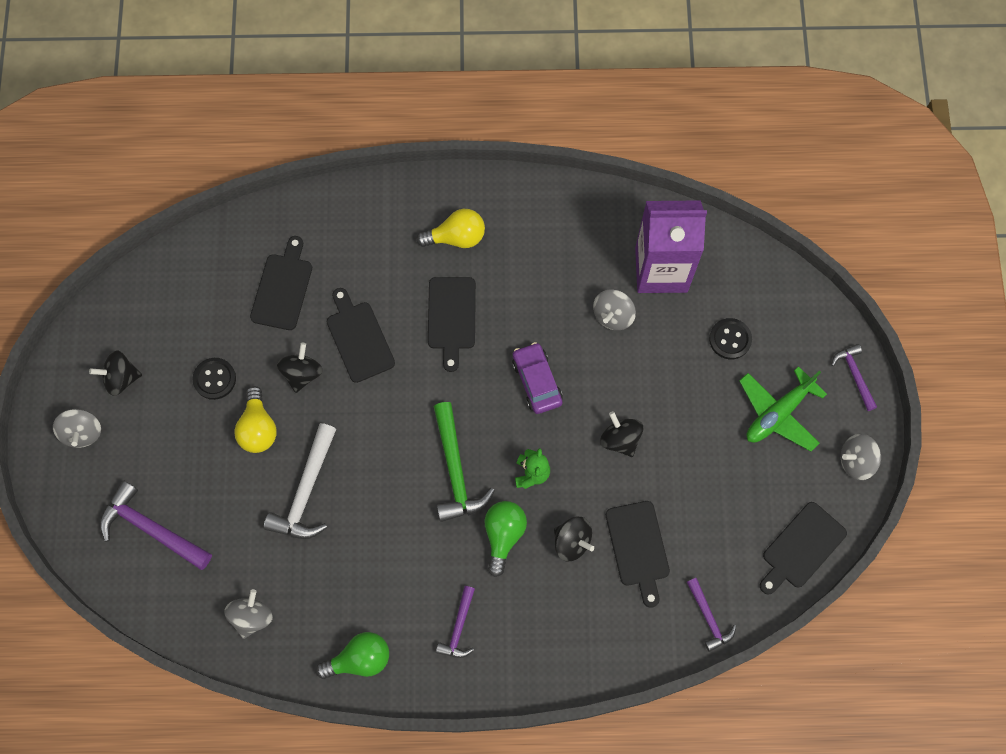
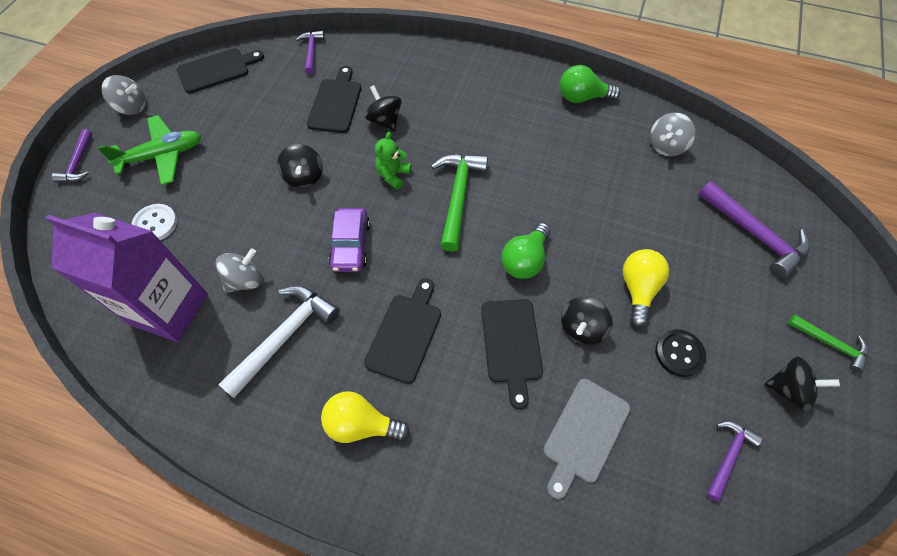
camera: 160 degrees left, 10 degrees down
grey spinning top [53,409,101,448] -> green hammer [788,314,868,373]
black cutting board [250,236,312,330] -> grey cutting board [543,379,630,499]
white hammer [264,423,336,539] -> white hammer moved to [218,286,340,398]
purple hammer [436,586,475,658] -> purple hammer moved to [706,420,763,502]
green light bulb [485,501,527,577] -> green light bulb moved to [501,223,551,279]
black button [709,318,752,359] -> white button [132,204,177,240]

